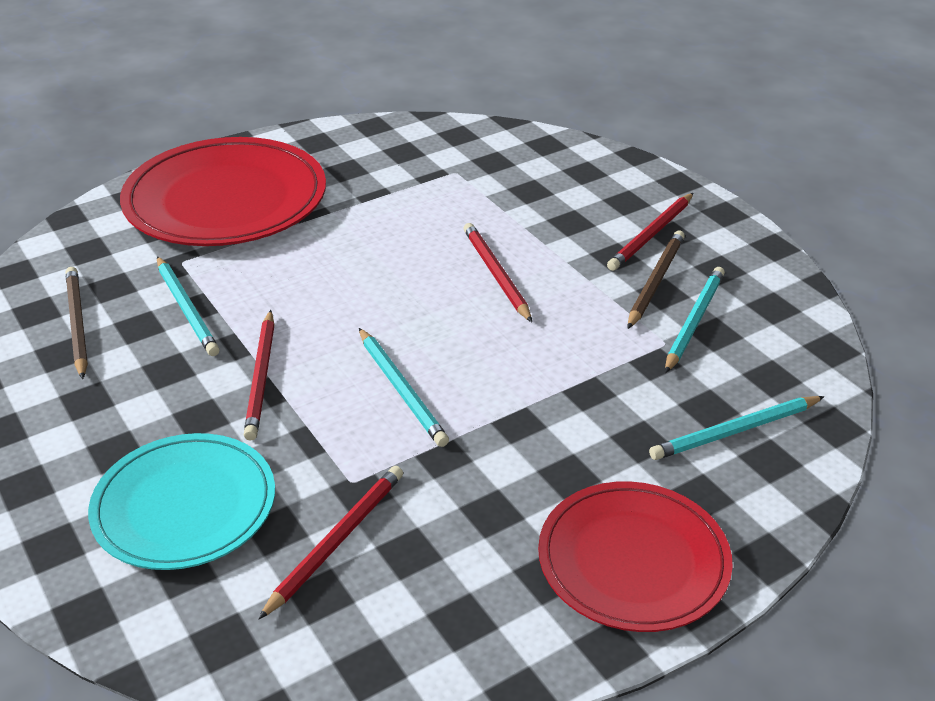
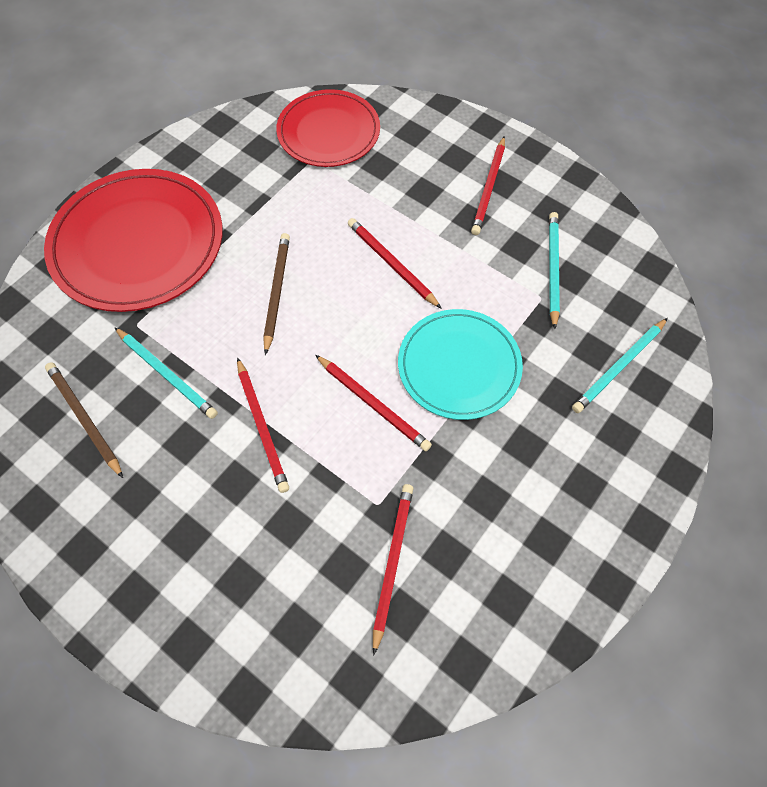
camera: 20 degrees left, 25 degrees up
turquoise plate [88,433,275,570] -> turquoise plate moved to [398,309,523,420]
turquoise pencil [359,328,449,447] -> red pencil [315,355,432,451]
red plate [538,481,733,632] -> red plate moved to [276,89,380,167]
brown pencil [628,230,685,329] -> brown pencil moved to [263,233,290,355]

